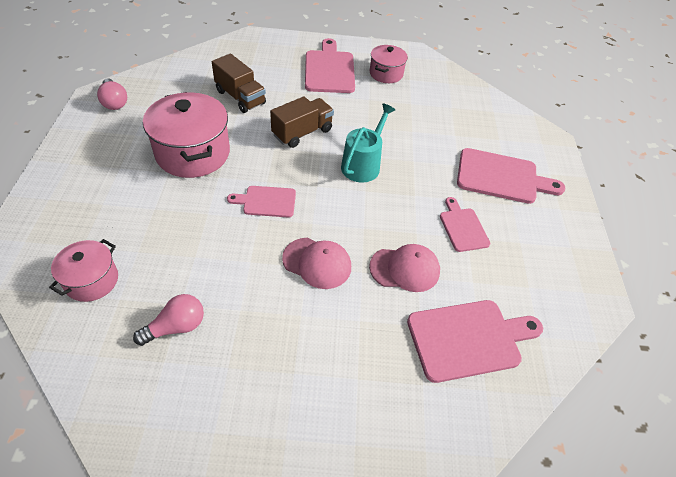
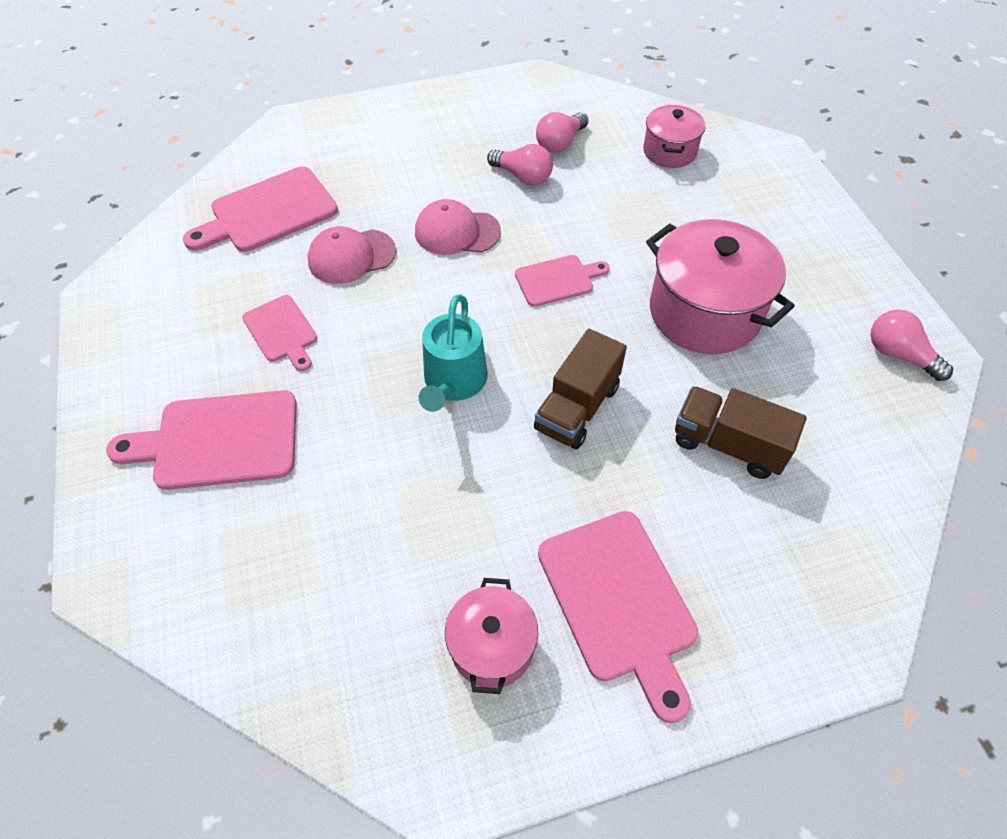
camera: 165 degrees right, 5 degrees up
none -> pink light bulb [487,144,553,186]

